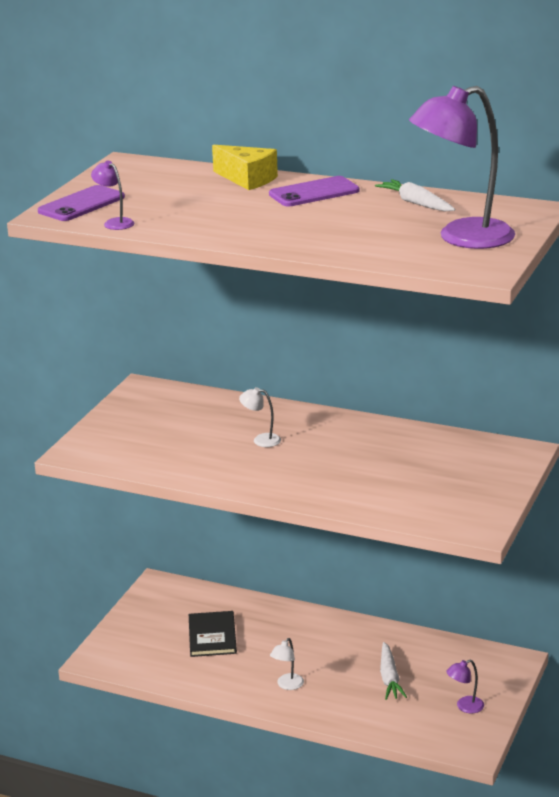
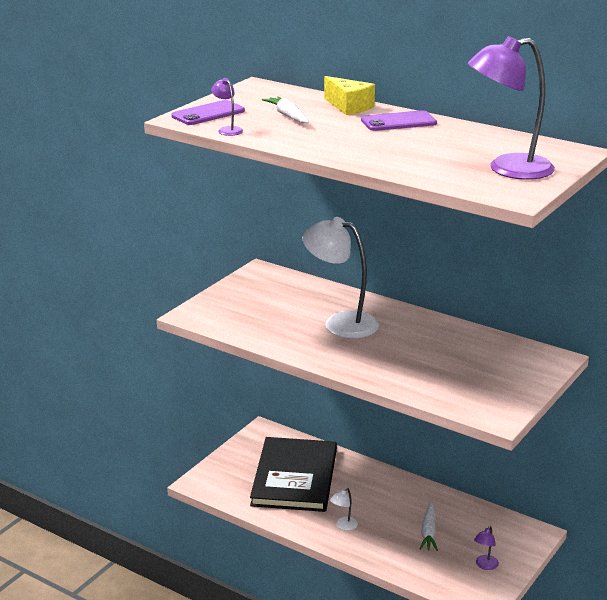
camera: 10 degrees right, 0 degrees up
black book [189,611,237,657] -> black book [250,437,337,512], size x2.00
white lamp [239,387,281,447] -> white lamp [303,217,379,338], size x2.36
white carrot [375,179,455,211] -> white carrot moved to [262,96,309,123]
purple lamp [446,660,484,713] -> purple lamp turned 45 degrees counterclockwise [474,526,499,570]

